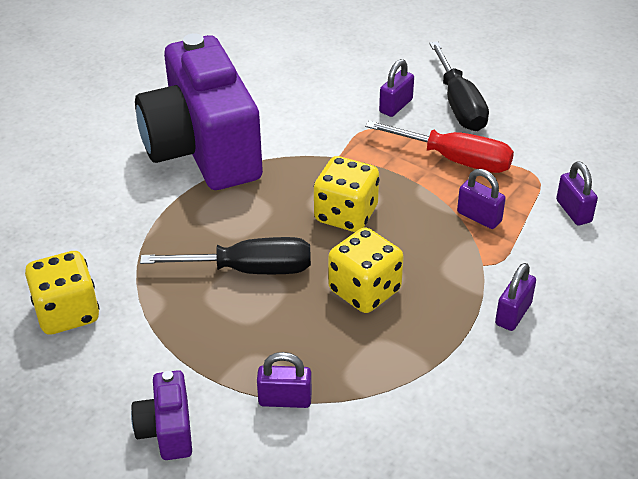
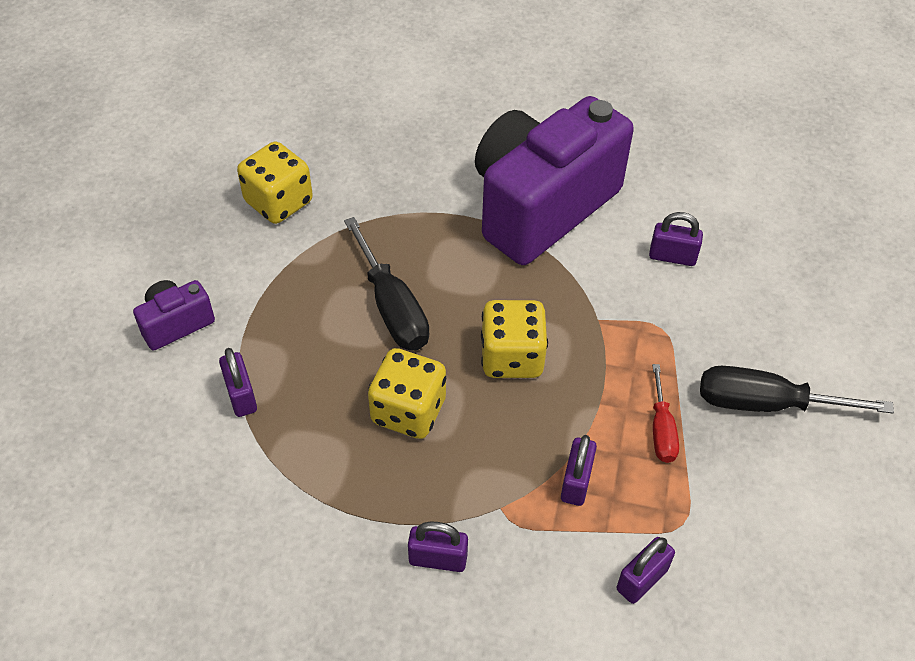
camera: 65 degrees right, 10 degrees up
red screwdriver [365,120,514,173] -> red screwdriver [652,364,679,463], size x0.59
purple padlock [379,59,414,117] -> purple padlock moved to [649,212,703,266]
black screwdriver [429,41,489,131] -> black screwdriver turned 45 degrees clockwise [700,366,894,413]

